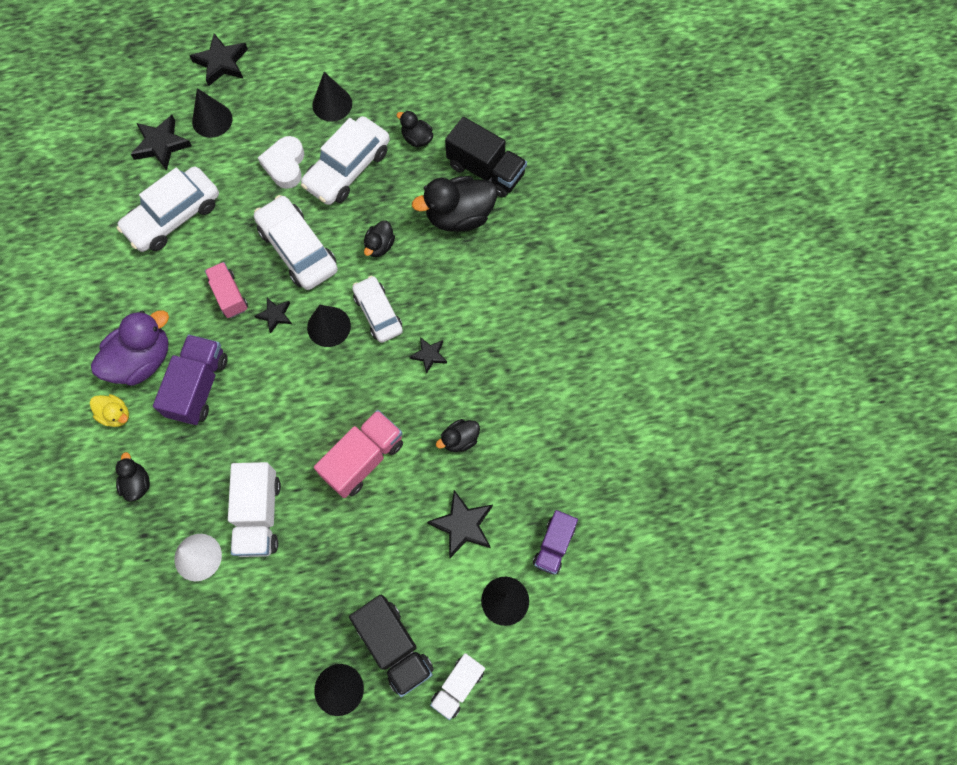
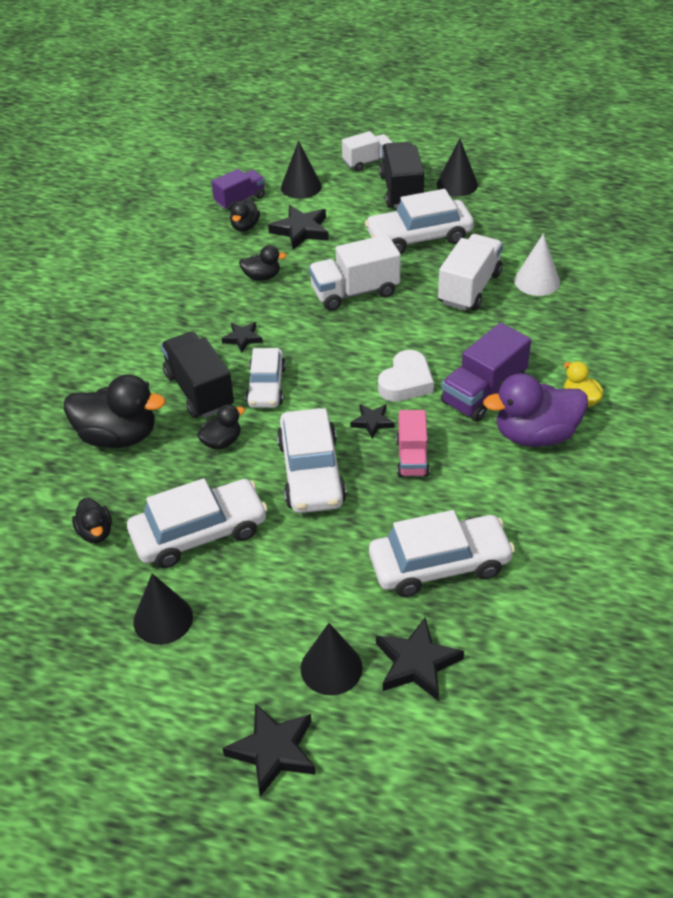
camera: 150 degrees left, 25 degrees down
black duck [115,452,150,501] -> black duck moved to [230,199,260,232]
white heart [258,136,304,189] -> white heart moved to [378,350,434,402]
black cone [307,305,351,347] -> none
pink truck [314,410,403,498] -> white truck [309,235,401,311]
black truck [445,117,527,197] -> black truck moved to [161,332,234,418]
none -> white car [365,189,474,254]

